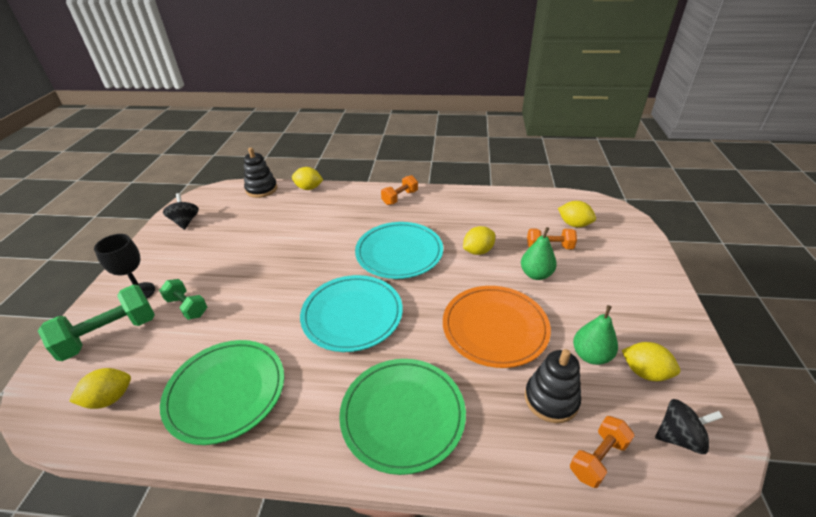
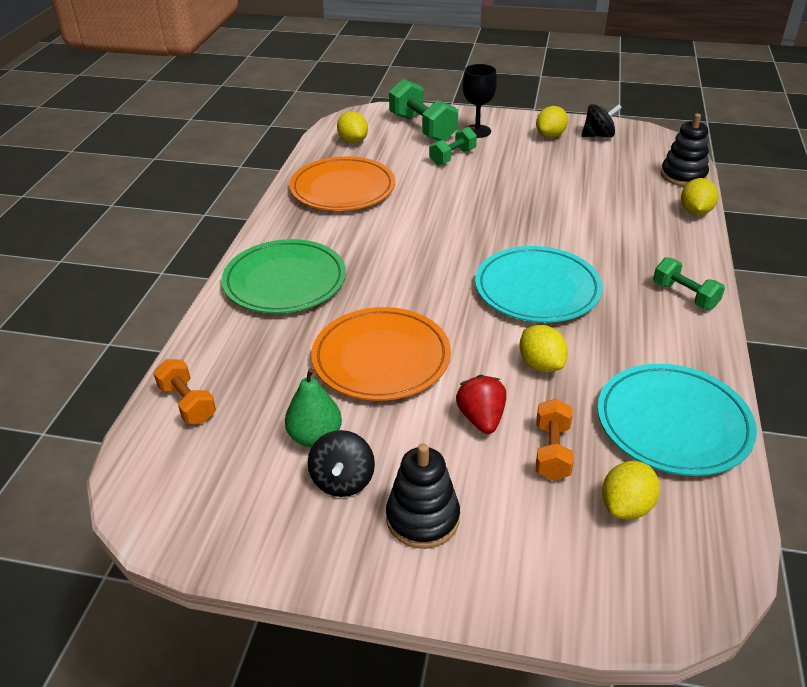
camera: 95 degrees right, 0 degrees up
green plate [160,340,284,445] -> orange plate [289,156,395,211]
turquoise plate [300,275,403,352] -> turquoise plate moved to [597,364,757,476]
orange dumbbell [381,175,418,205] -> green dumbbell [653,257,725,310]
green pear [521,227,557,280] -> red strawberry [456,375,506,434]
black stacking toy [525,349,581,423] -> black stacking toy moved to [386,443,460,549]
yellow lemon [622,342,680,381] -> yellow lemon moved to [536,106,568,138]
black spinning top [655,399,723,454] -> black spinning top moved to [308,430,375,497]

